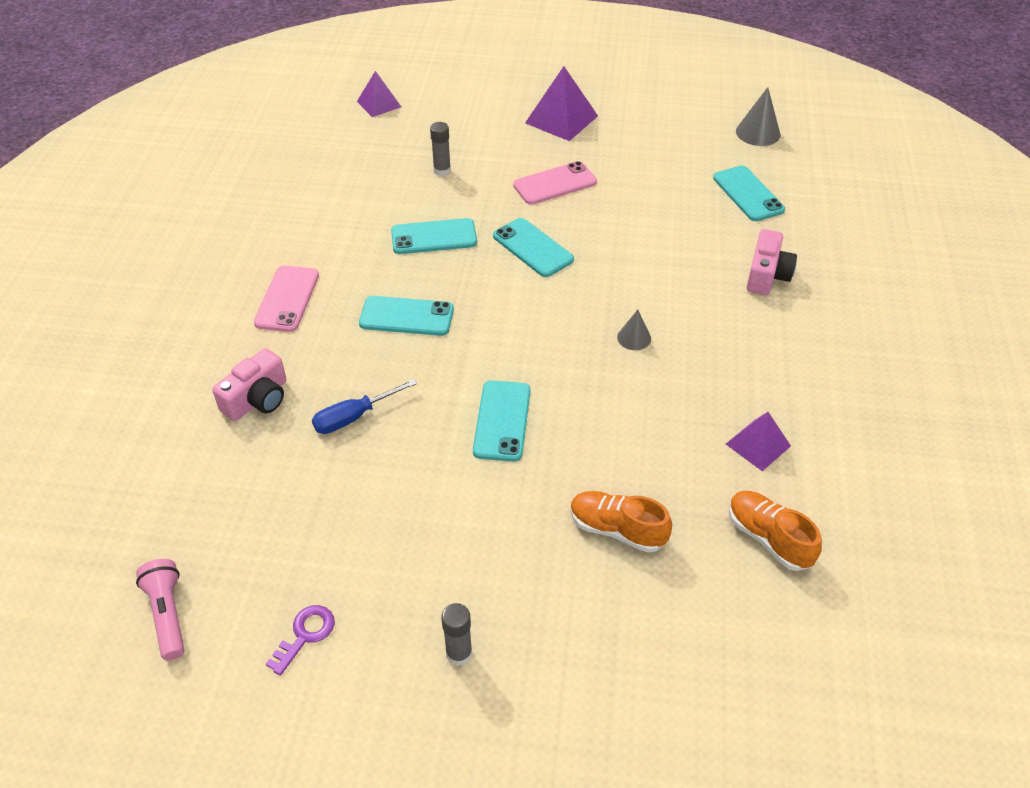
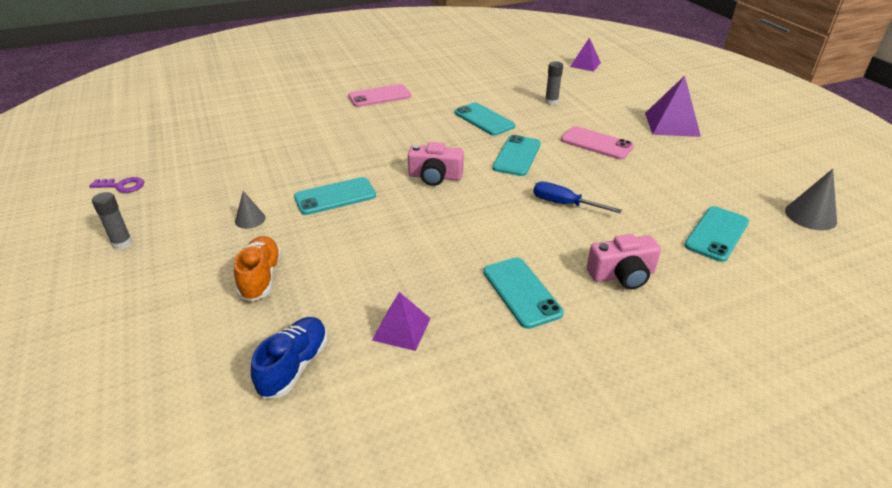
camera: 60 degrees right, 10 degrees down
pink flashlight [136,559,184,660] -> none
pink camera [212,348,287,421] -> pink camera moved to [408,142,464,186]
blue screwdriver [312,379,417,434] -> blue screwdriver moved to [533,182,622,214]
turquoise phone [359,296,454,336] -> turquoise phone moved to [483,257,564,329]
grey cone [617,310,651,350] -> grey cone moved to [235,191,266,229]
orange shoe [729,491,822,571] -> blue shoe [251,317,328,399]

